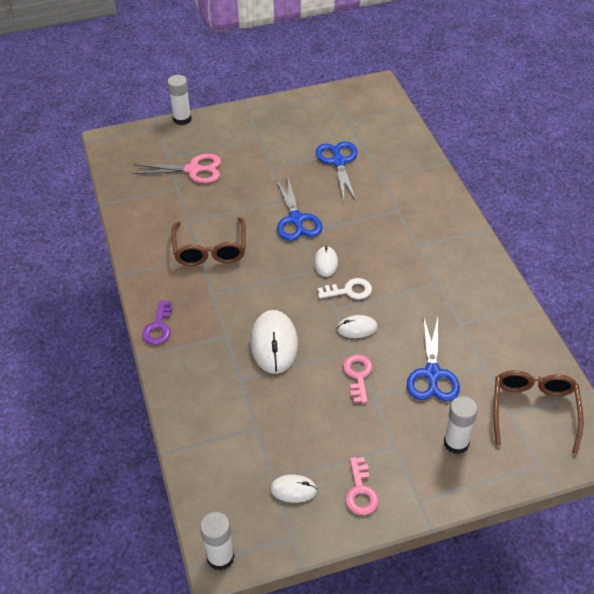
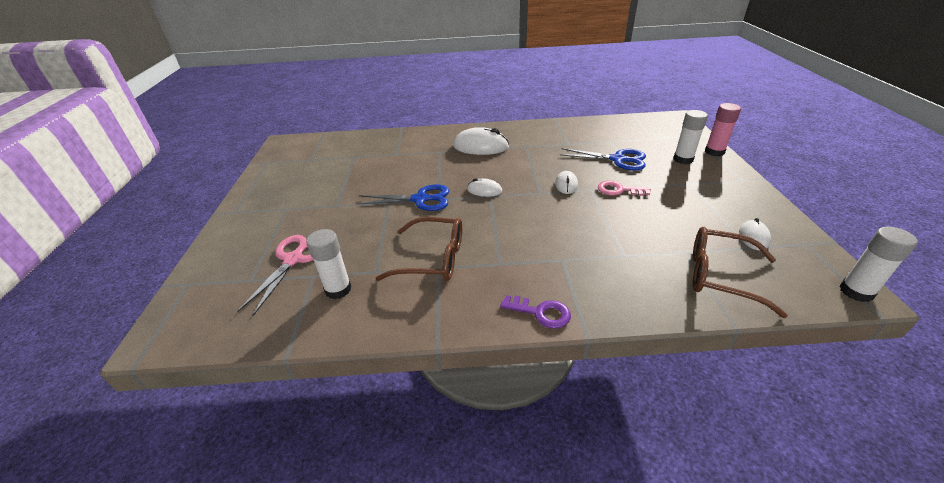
camera: 75 degrees left, 10 degrees down
white glue stick [167,75,191,125] -> white glue stick moved to [306,229,352,299]
white mouse [250,310,298,374] -> white mouse moved to [453,127,509,155]
blue scissors [316,141,358,202] -> none
white key [318,278,372,299] -> none
pink key [345,457,379,515] -> none
brown glasses [493,370,584,454] -> brown glasses moved to [693,227,788,318]
none -> pink glue stick [705,103,741,156]

